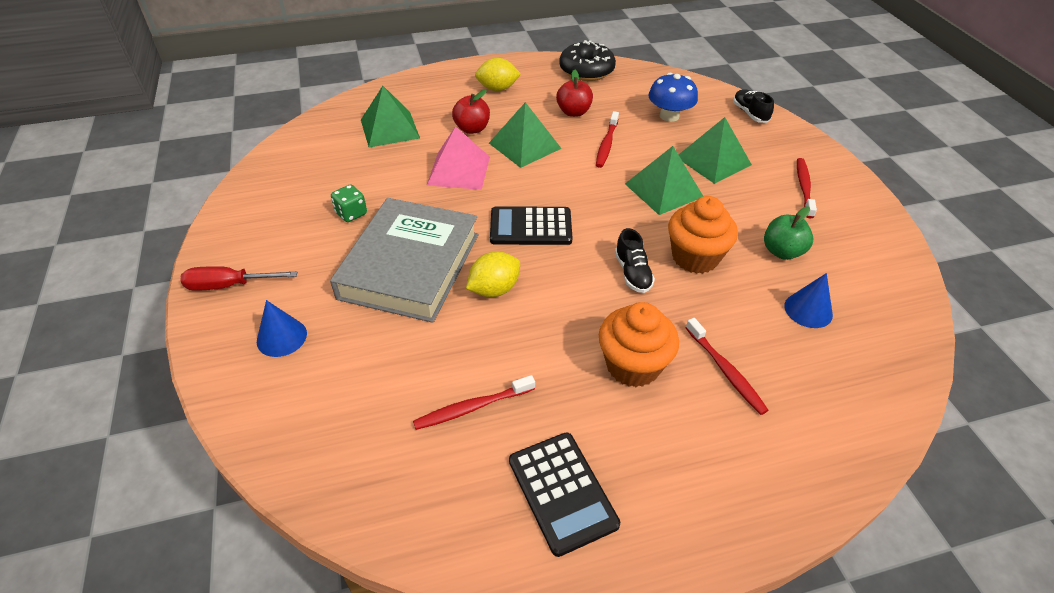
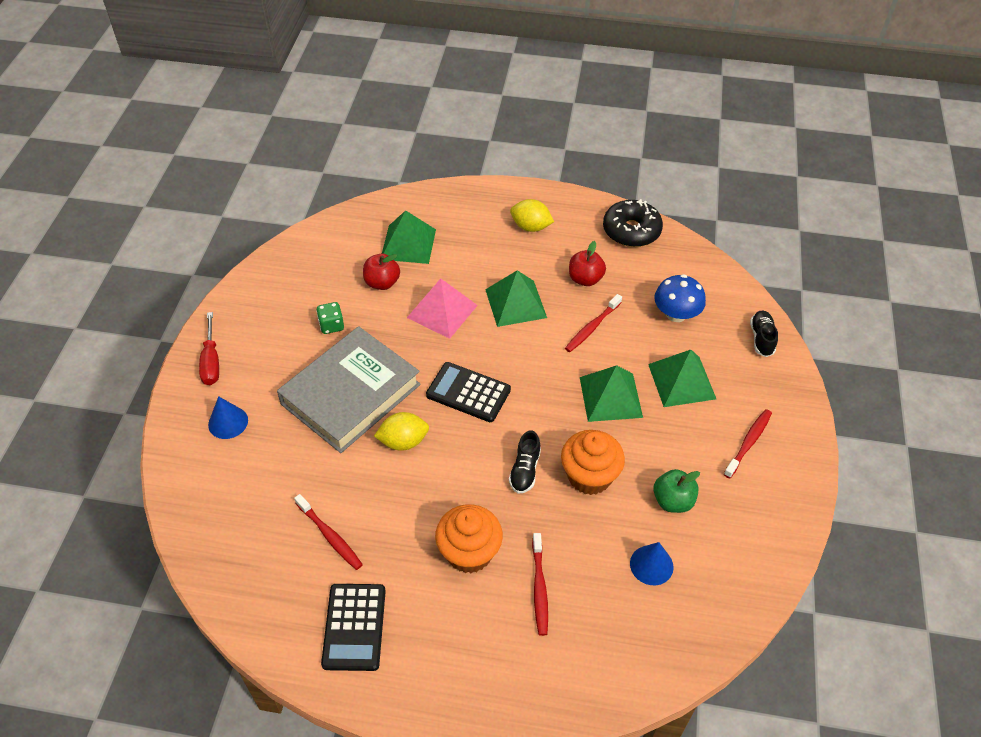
camera: 25 degrees right, 5 degrees up
red screwdriver [180,266,297,291] -> red screwdriver turned 120 degrees counterclockwise [199,312,219,385]
red toothbrush [413,375,535,430] -> red toothbrush turned 135 degrees counterclockwise [294,494,363,570]
red apple [452,90,490,134] -> red apple moved to [363,254,400,290]

